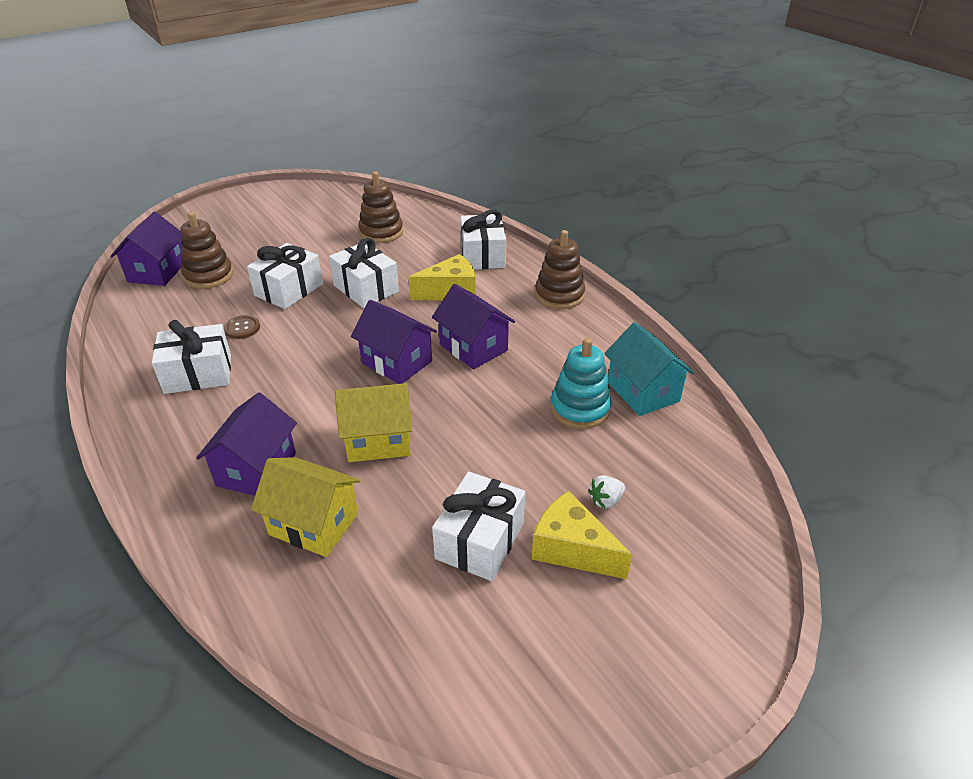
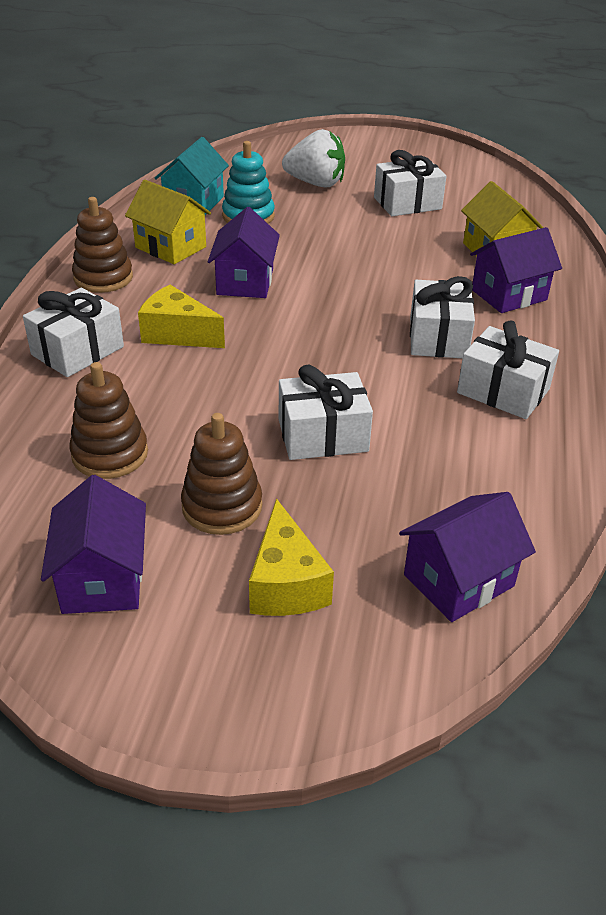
camera: 135 degrees left, 0 degrees up
brown stacking toy [180,212,233,289] -> brown stacking toy moved to [181,413,262,535]
brown button [224,315,260,339] -> none
white gift [329,238,399,308] -> white gift moved to [410,276,475,358]
yellow house [335,383,412,462] -> yellow house moved to [125,180,211,264]
purple house [351,300,437,384] -> purple house moved to [41,475,146,614]
yellow cheese [532,491,632,579] -> yellow cheese moved to [249,498,334,616]
white strawberry [588,475,625,509] -> white strawberry [282,129,345,188], size x2.29

